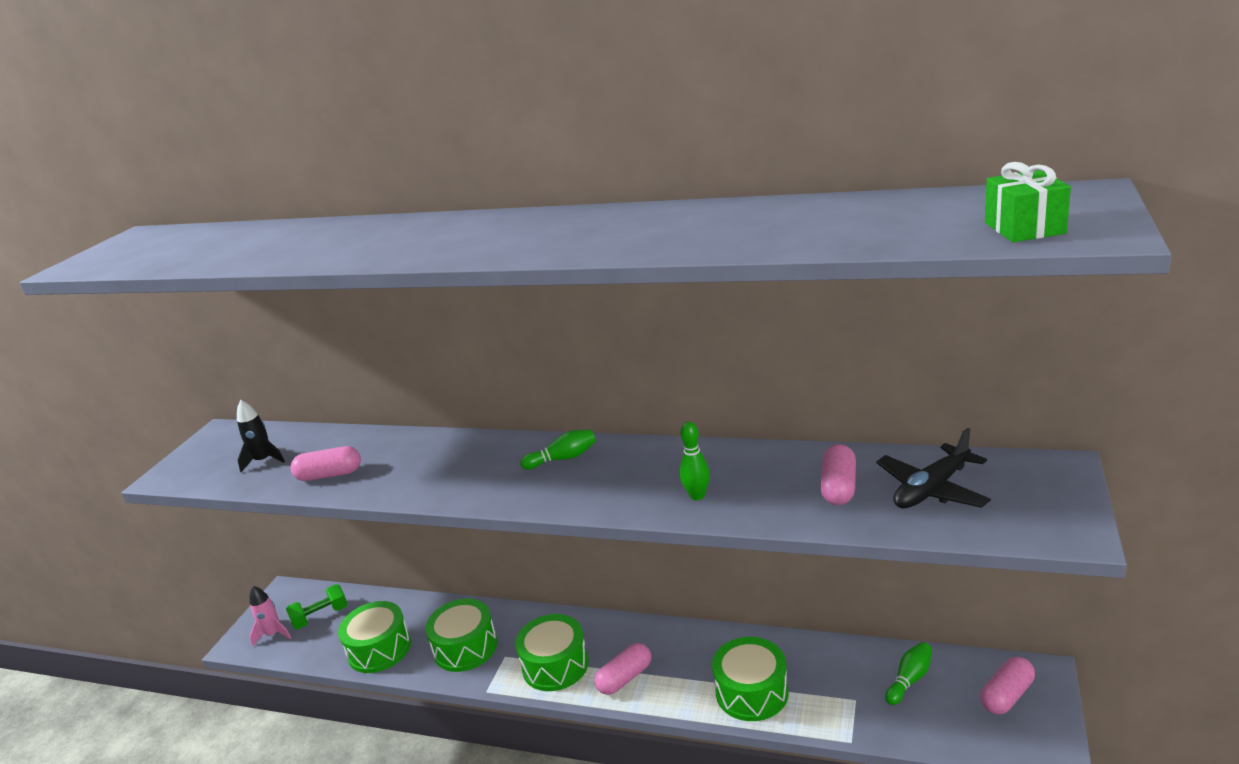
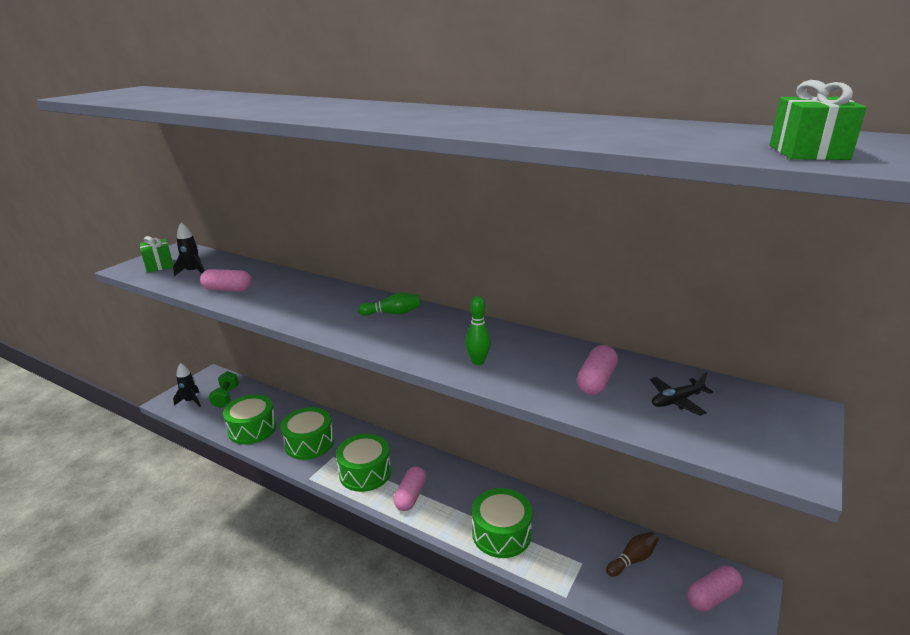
camera: 10 degrees right, 0 degrees up
pink rocket [250,586,291,646] -> black rocket [173,363,201,407]
green dumbbell [286,584,348,630] -> green dumbbell turned 75 degrees counterclockwise [209,371,239,408]
pink capsule [594,643,651,695] -> pink capsule turned 45 degrees counterclockwise [394,466,426,511]
black plane [876,428,991,508] -> black plane [650,372,713,416], size x0.63
green bowling pin [885,642,932,705] -> brown bowling pin [606,531,659,577]
none -> green gift [140,236,173,273]

